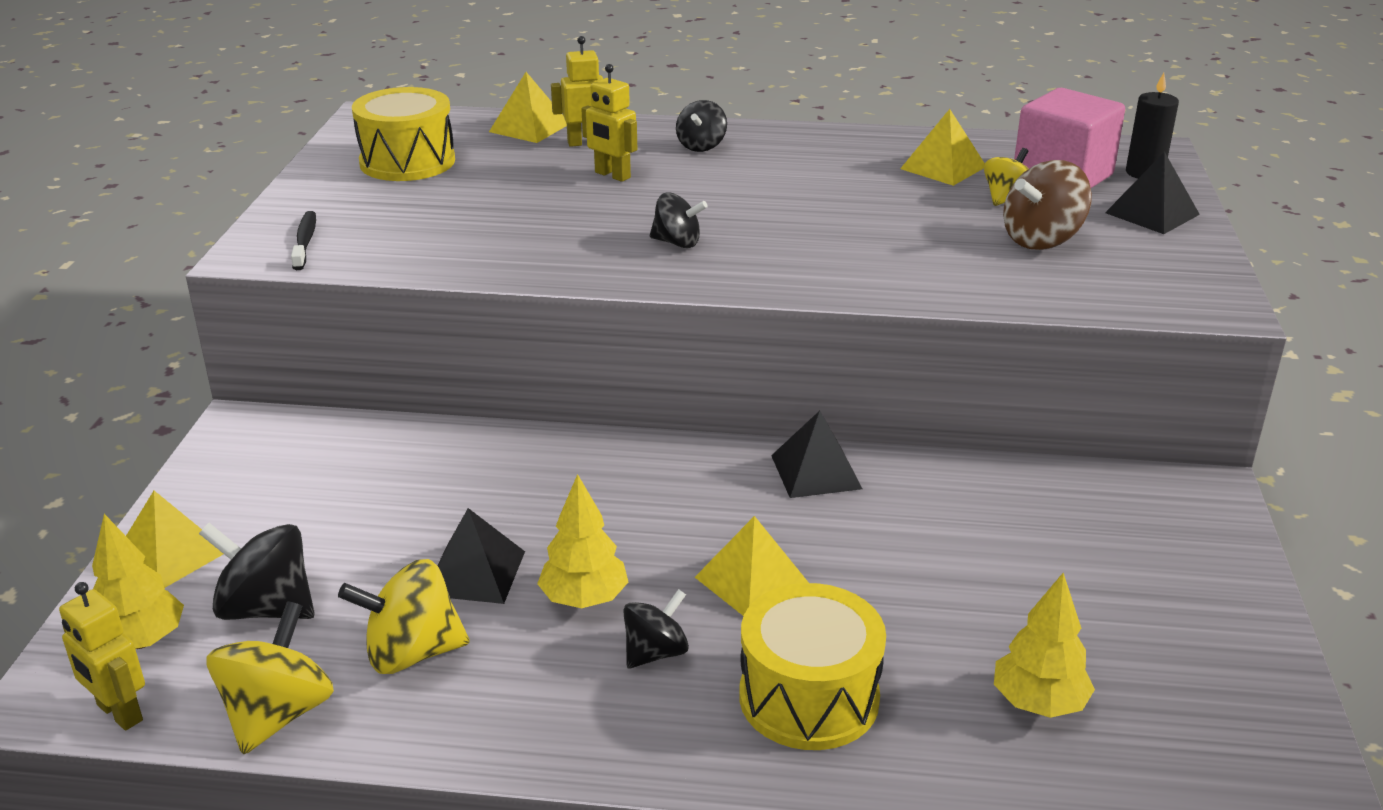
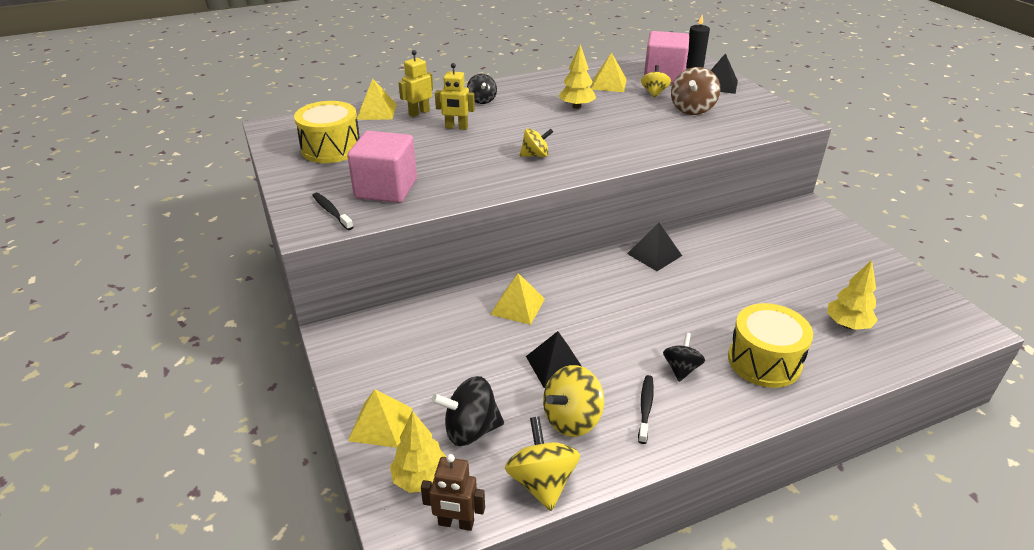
camera: 30 degrees left, 5 degrees up
yellow robot [59,582,145,730] -> brown robot [421,454,485,531]
yellow tree [537,474,628,608] -> yellow tree moved to [559,44,596,109]
black spinning top [650,192,708,248] -> yellow spinning top [520,128,553,157]
yellow pyramid [695,516,809,616] -> yellow pyramid moved to [490,273,545,325]
none -> pink cube [347,131,417,203]
none -> black toothbrush [638,375,654,444]

